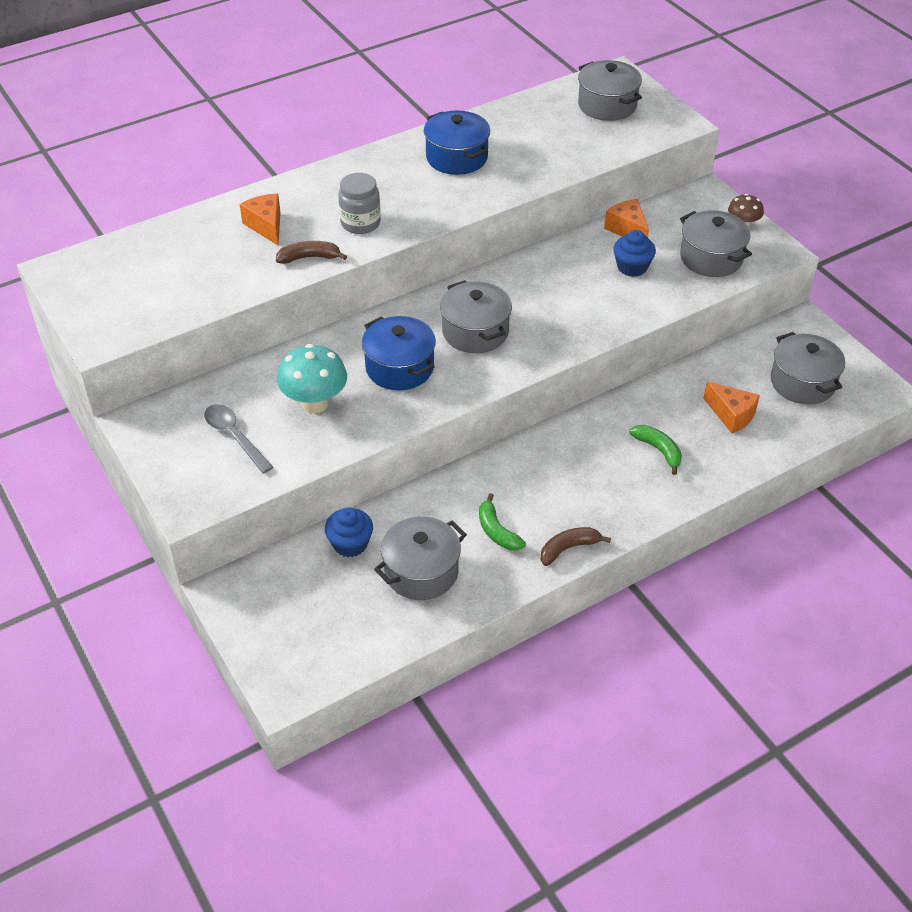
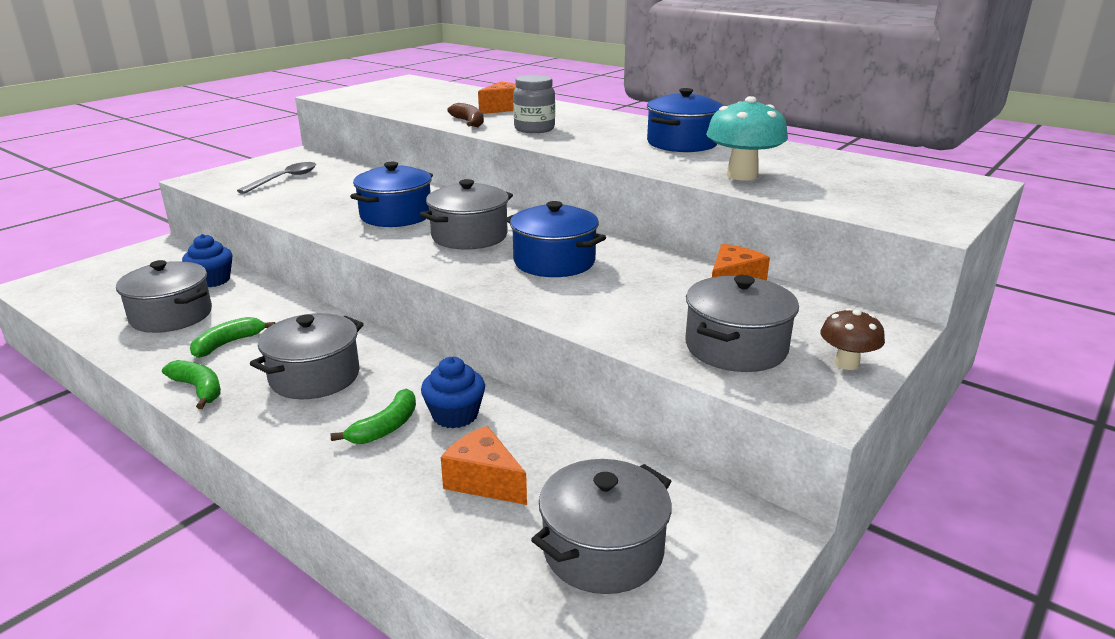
camera: 70 degrees right, 20 degrees down
turquoise mushroom [277,344,347,413] -> turquoise mushroom moved to [706,96,788,181]
brown banana [540,527,611,566] -> green banana [162,360,221,409]
grey pot [578,60,642,121] -> grey pot moved to [250,313,364,399]
blue cupcake [613,230,656,277] -> blue cupcake moved to [421,357,485,428]
orange cheese [703,382,760,433] -> orange cheese turned 105 degrees clockwise [441,426,527,505]
none -> blue pot [506,201,606,277]

